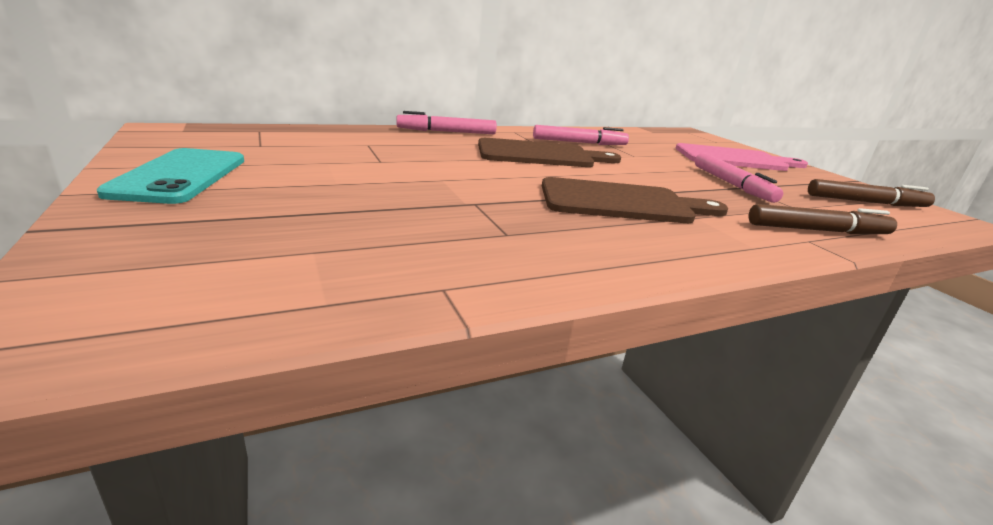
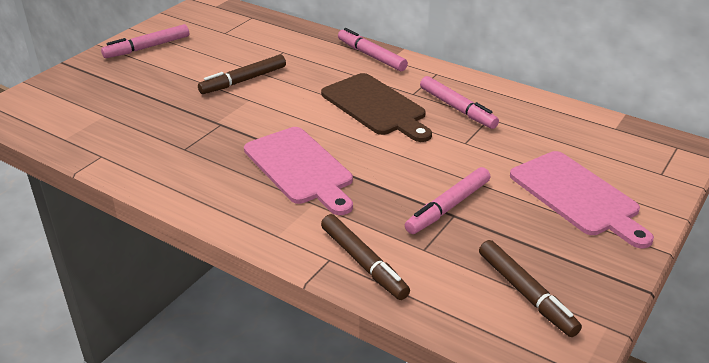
camera: 60 degrees right, 10 degrees up
turquoise phone [97,148,244,204] -> pink marker [101,24,189,58]
brown cutting board [542,177,728,223] -> pink cutting board [244,127,353,215]
none -> brown marker [198,54,286,94]

